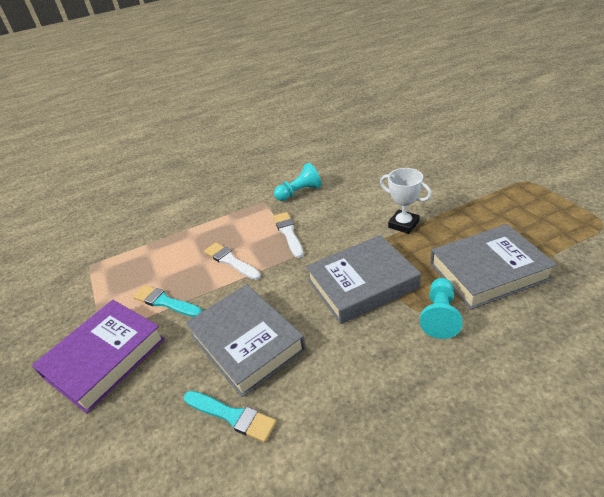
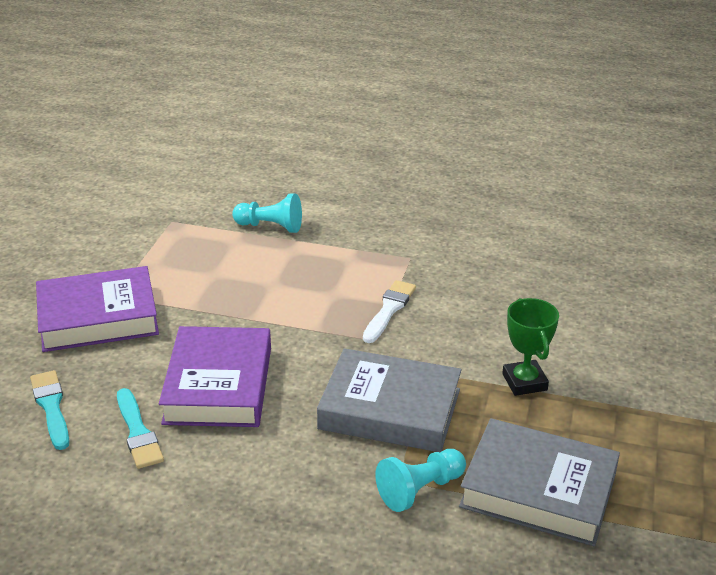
camera: 35 degrees right, 5 degrees down
turquoise brush [133,285,203,317] -> turquoise brush moved to [30,370,69,450]
grey book [185,284,306,397] -> purple book [159,326,271,427]
white brush [204,242,261,280] -> none
turquoise pawn [274,163,322,201] -> turquoise pawn moved to [232,193,302,233]
white trophy [380,168,432,234] -> green trophy [502,298,559,396]

